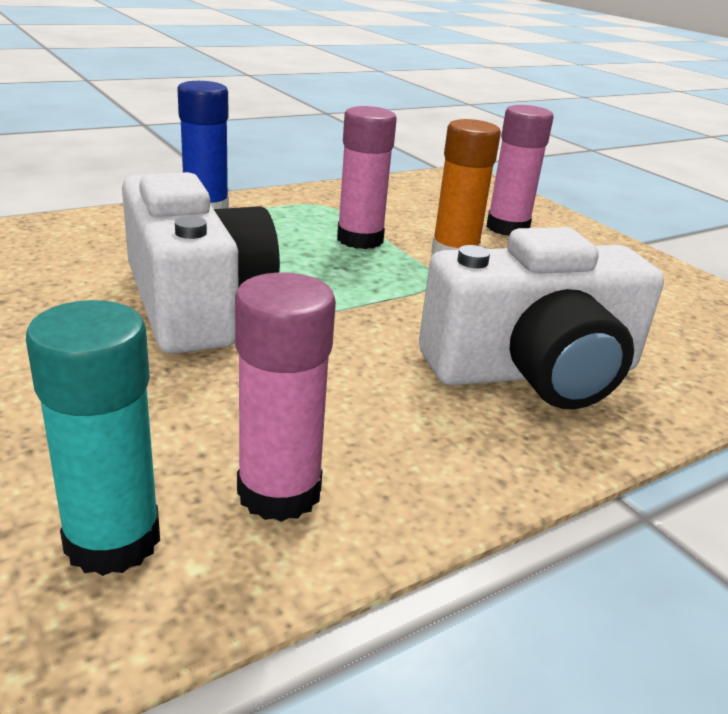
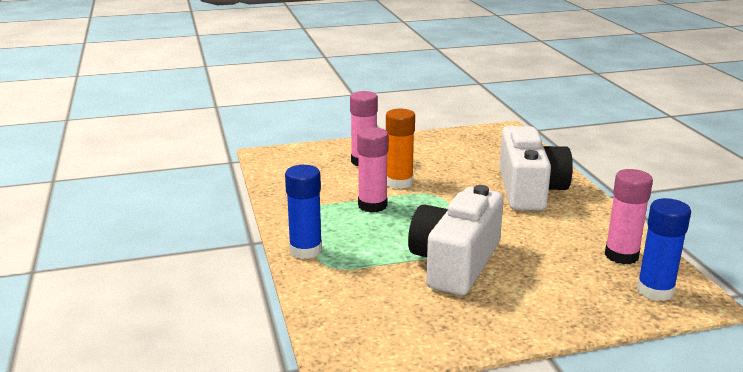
camera: 70 degrees left, 5 degrees down
turquoise glue stick [26,300,160,576] -> blue glue stick [637,198,691,301]
white camera [122,172,280,354] -> white camera turned 60 degrees counterclockwise [408,185,504,295]

